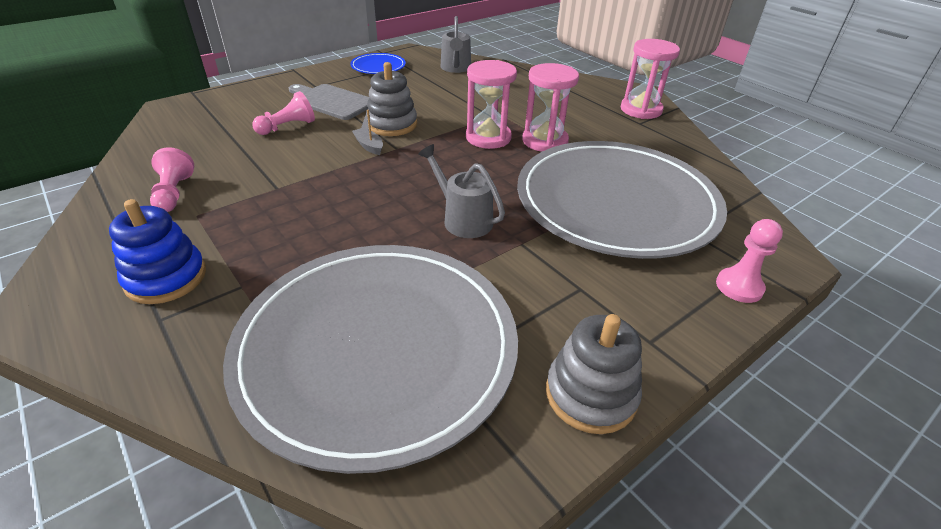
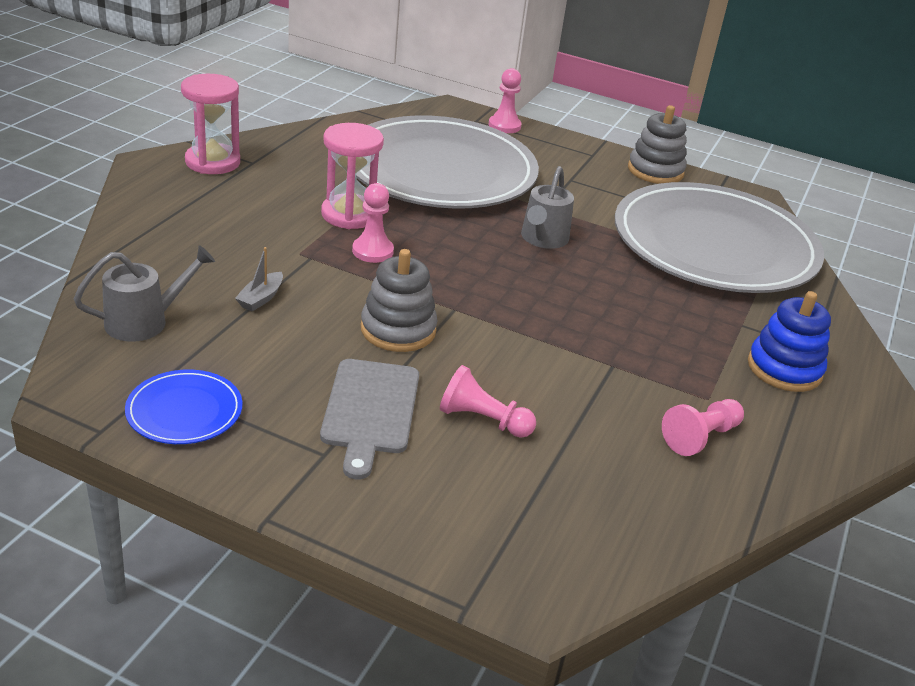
camera: 120 degrees left, 5 degrees down
grey boat [352,110,383,155] -> grey boat moved to [235,247,283,311]
pink hourglass [466,60,517,149] -> pink pawn [352,183,394,263]

